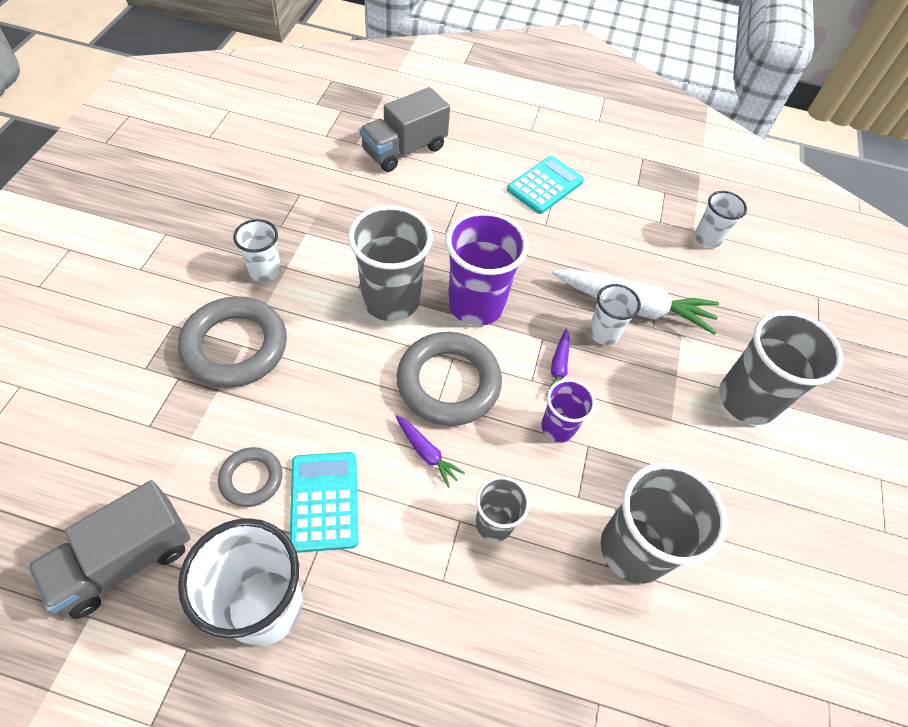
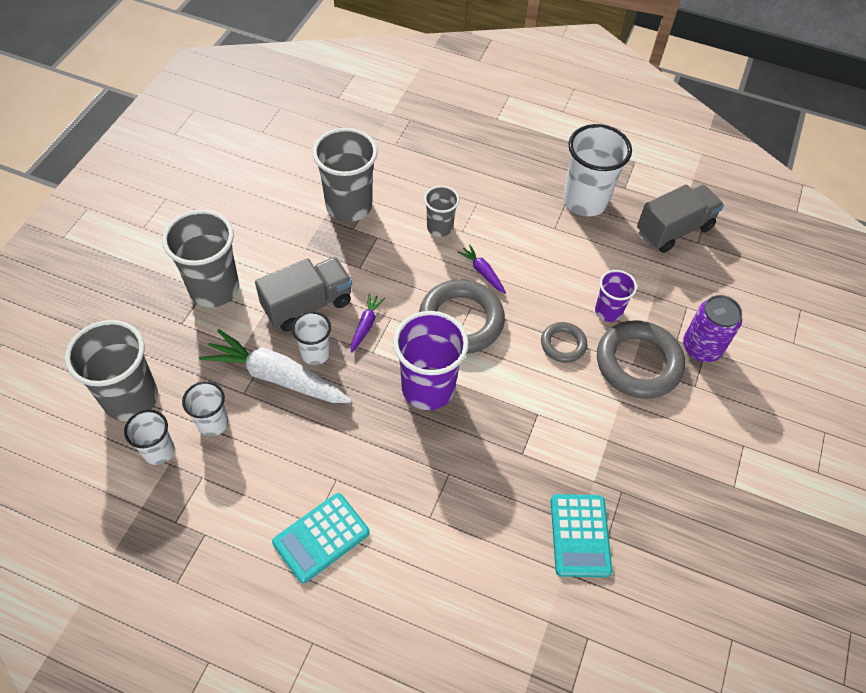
camera: 170 degrees left, 0 degrees up
grey ring [218,447,283,507] -> grey ring moved to [541,322,587,363]
white cup [233,219,281,282] -> white cup moved to [182,381,228,436]
turquoise calculator [290,452,358,553] -> turquoise calculator moved to [551,494,612,577]
grey cup [348,205,433,321] -> grey cup moved to [65,320,158,421]
grey truck [360,87,450,172] -> grey truck moved to [255,257,352,332]
purple cup [541,379,596,442] -> purple cup moved to [595,270,637,322]
none -> purple can [683,295,742,362]

